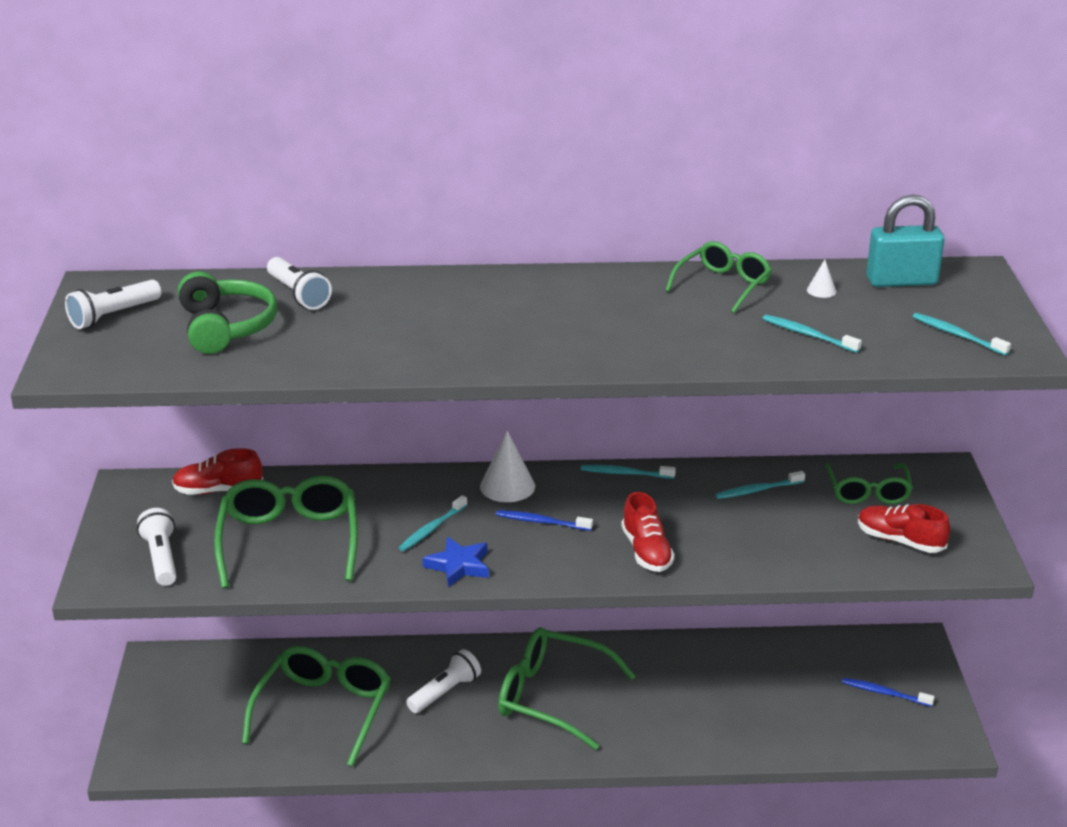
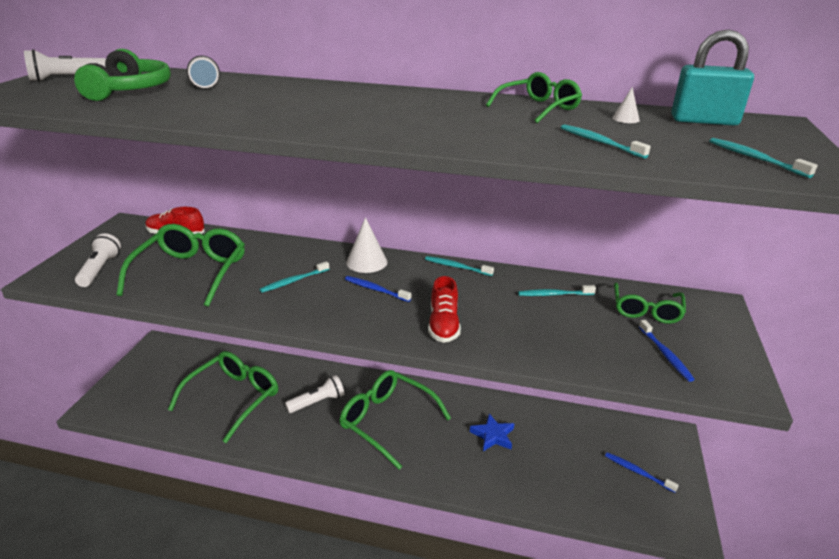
camera: 15 degrees right, 0 degrees up
blue star [422,537,489,587] -> blue star moved to [470,414,514,451]
red shoe [858,504,950,553] -> blue toothbrush [639,320,695,382]

